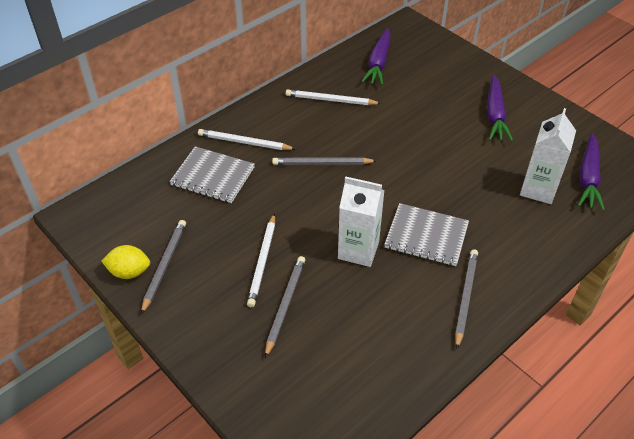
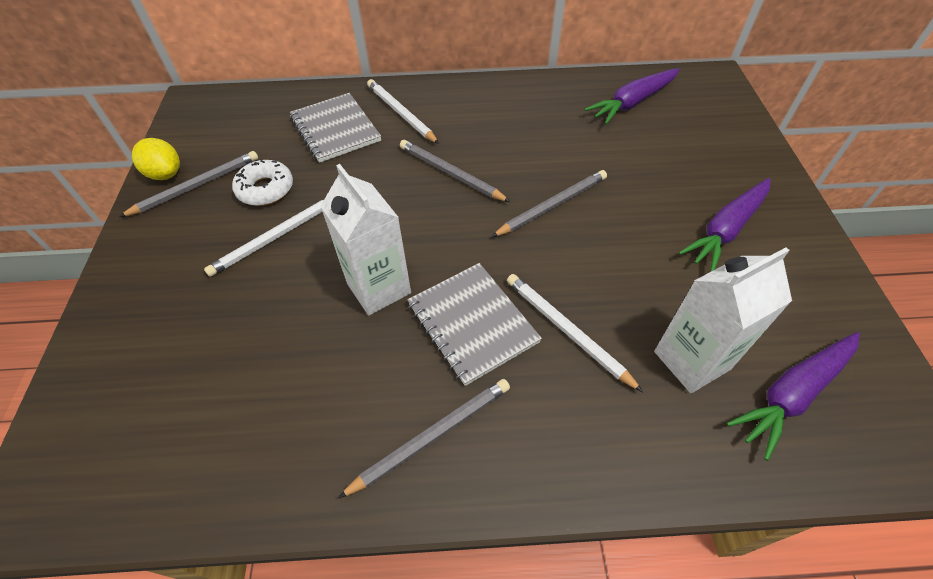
camera: 40 degrees right, 5 degrees up
grey pencil [265,256,305,358] -> grey pencil moved to [491,170,607,237]
white pencil [286,89,382,105] -> white pencil moved to [507,274,643,392]
none -> white donut [232,160,293,206]

